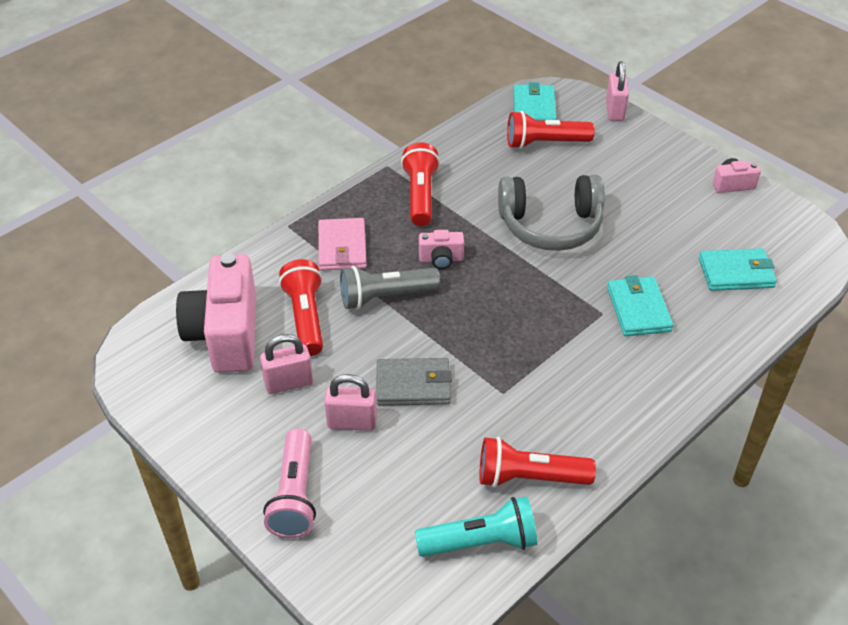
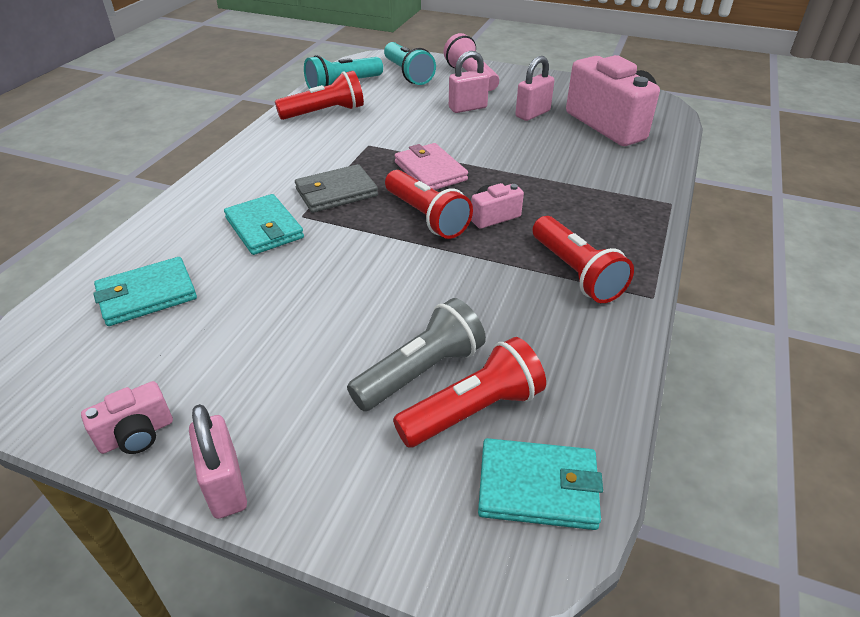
camera: 155 degrees right, 5 degrees down
red flashlight [279,259,323,356] -> red flashlight moved to [385,170,473,239]
pink wallet [318,218,367,271] -> pink wallet moved to [395,143,468,190]
grey flashlight [340,266,440,309] -> grey flashlight moved to [347,298,486,411]
grey wallet [376,358,452,406] -> grey wallet moved to [295,164,378,213]
grey headphones [498,175,605,251] -> none
turquoise wallet [513,82,556,121] -> turquoise wallet turned 60 degrees counterclockwise [478,438,603,530]
pink padlock [606,61,629,121] -> pink padlock moved to [189,404,247,519]
none -> turquoise flashlight [384,42,436,85]

